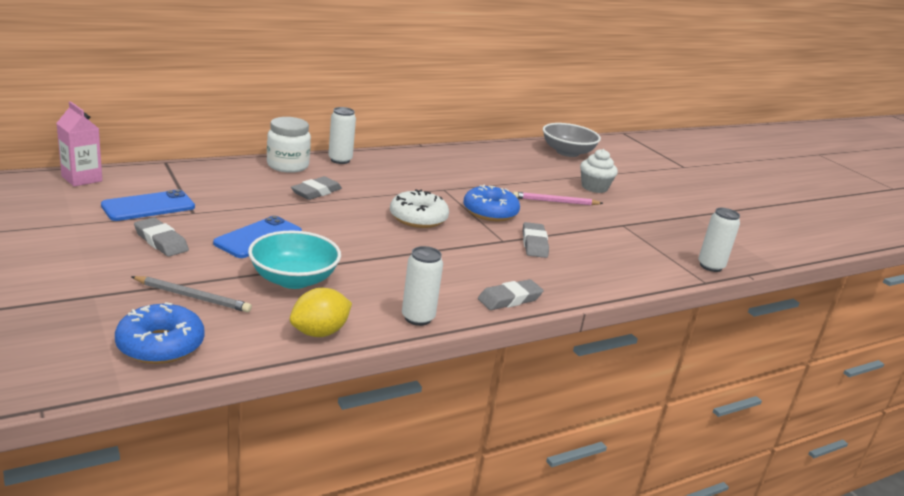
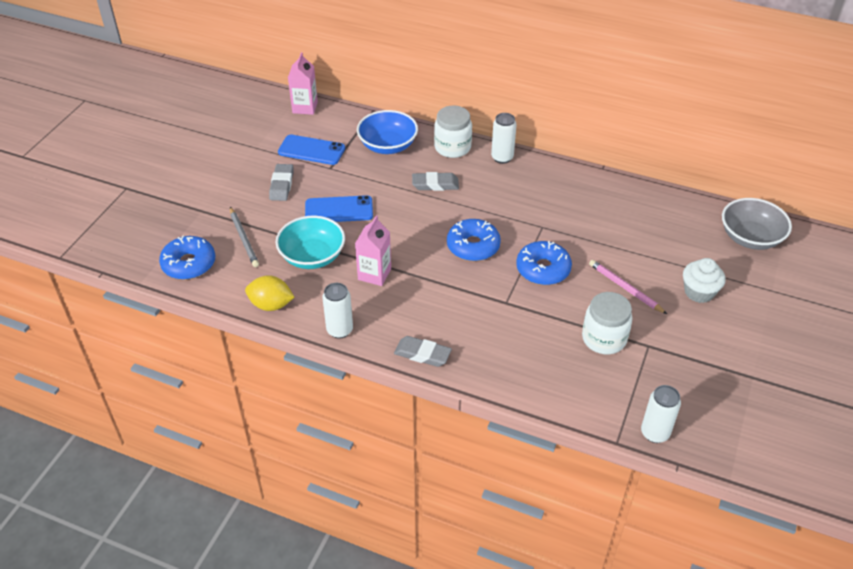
camera: 55 degrees right, 20 degrees up
white donut [390,189,449,228] -> blue donut [447,219,501,261]
grey eraser [523,222,549,258] -> none
none -> pink carton [355,215,391,286]
none -> blue bowl [357,110,418,154]
none -> white jar [582,292,632,354]

